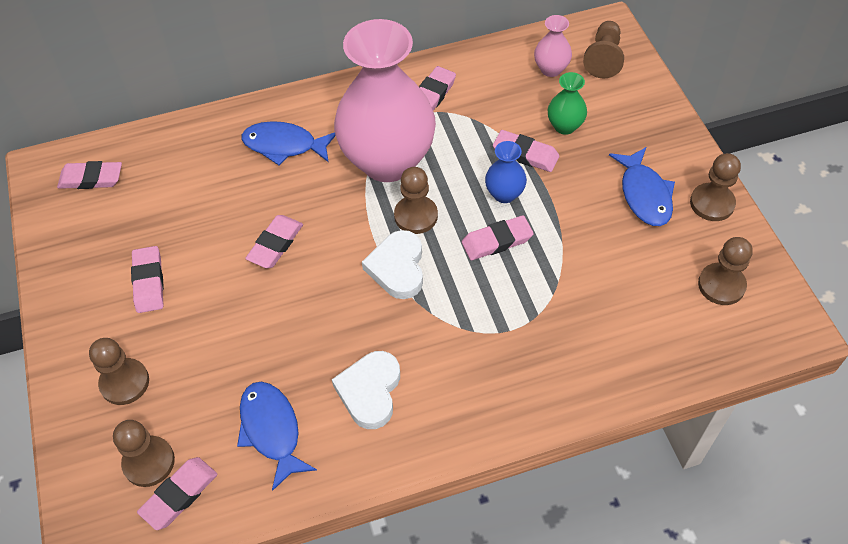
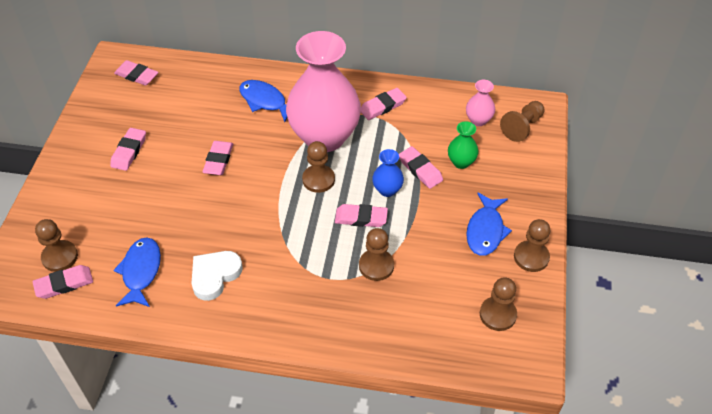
camera: 25 degrees right, 5 degrees down
brown pawn [89,338,149,405] -> brown pawn moved to [359,228,394,281]
pink eraser [245,215,303,268] -> pink eraser turned 45 degrees counterclockwise [202,141,233,175]
white heart [362,230,423,299] -> none

